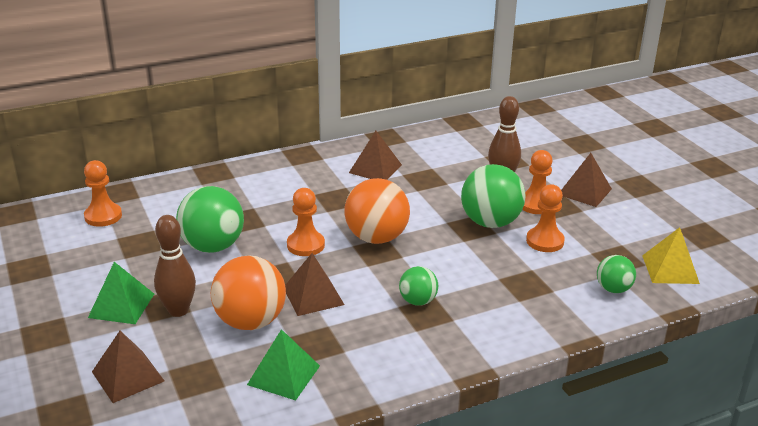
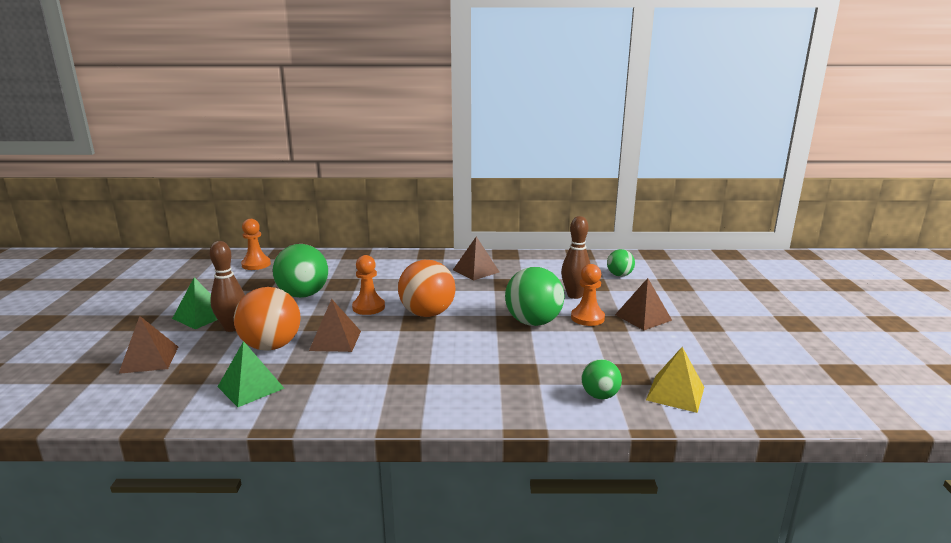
camera: 25 degrees right, 10 degrees down
green ball [399,266,438,306] -> green ball moved to [607,249,635,277]
orange pawn [526,184,565,252] -> none

